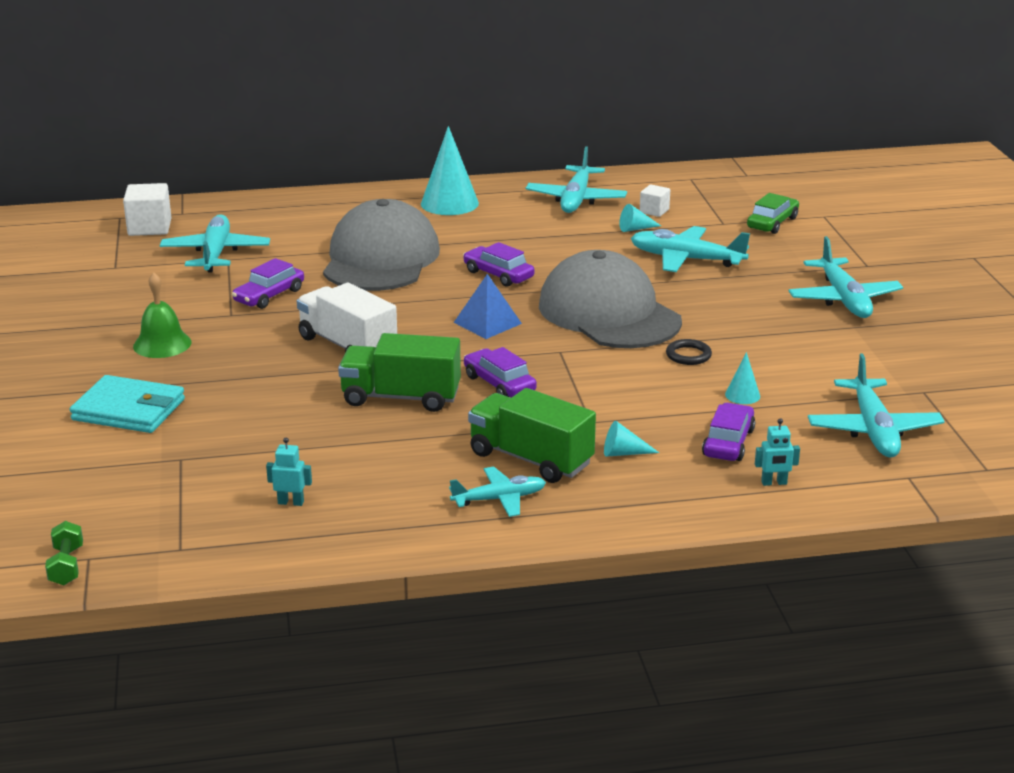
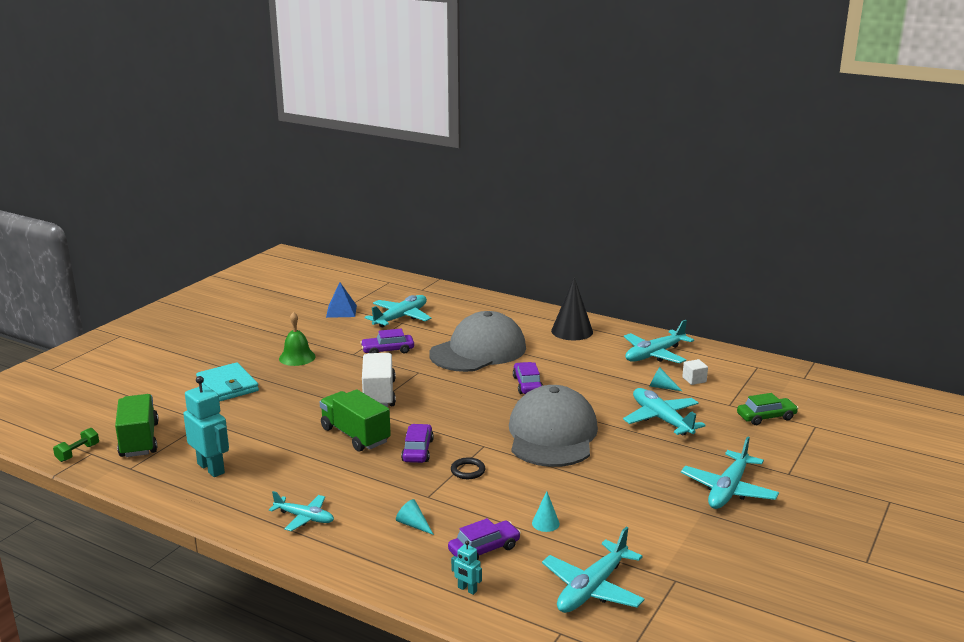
camera: 40 degrees right, 5 degrees down
white cube [123,183,172,236] -> none
turquoise robot [266,438,312,506] -> turquoise robot [183,376,229,477], size x2.10
turquoise cone [421,126,479,215] -> black cone [551,277,593,341]
blue pyramid [453,274,522,339] -> blue pyramid moved to [326,282,357,318]
green truck [468,388,596,483] -> green truck moved to [115,394,159,457]
black ring [666,339,712,365] -> black ring moved to [451,457,485,479]

